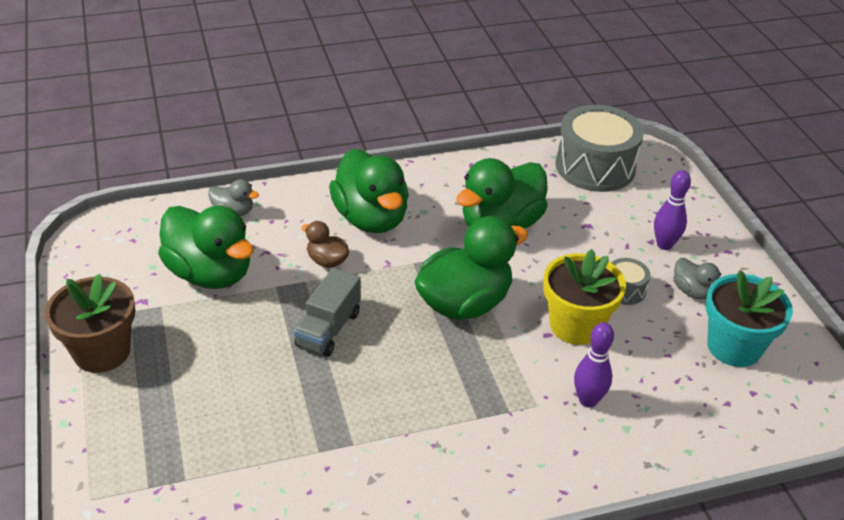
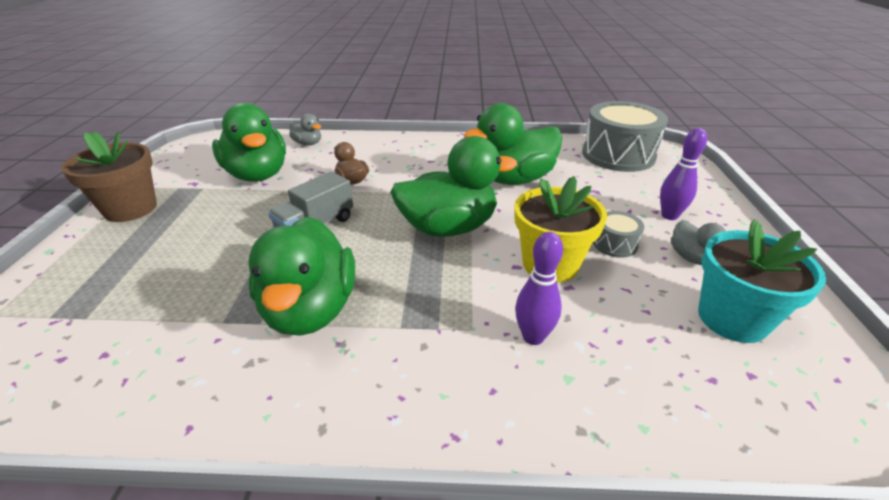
camera: 20 degrees right, 5 degrees down
green duck [329,149,409,233] -> green duck moved to [249,217,355,336]

